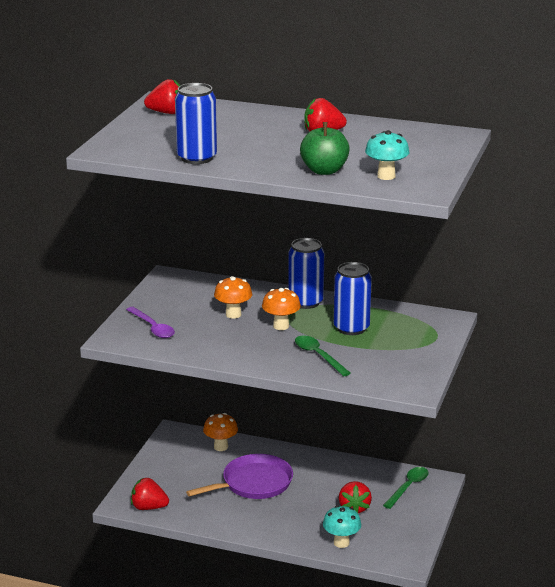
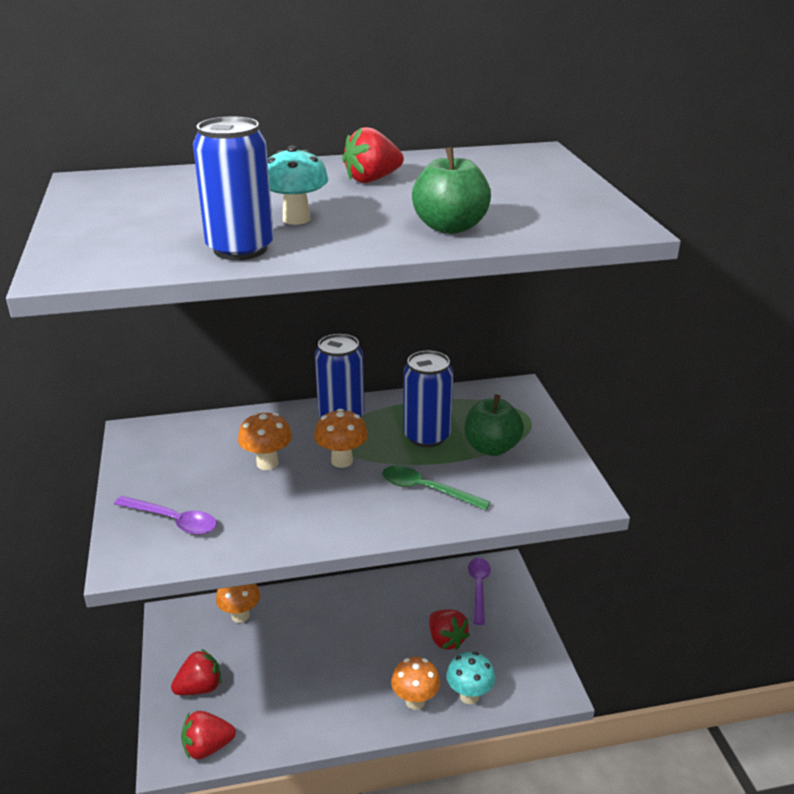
camera: 30 degrees left, 5 degrees up
red strawberry [144,79,180,114] -> red strawberry moved to [171,649,221,695]
purple pan [186,454,293,499] -> none
turquoise mushroom [365,130,409,180] -> turquoise mushroom moved to [268,146,328,225]
green spoon [383,467,428,509] -> purple spoon [468,558,491,625]
none -> orange mushroom [391,657,440,710]
none -> green apple [465,394,524,456]

